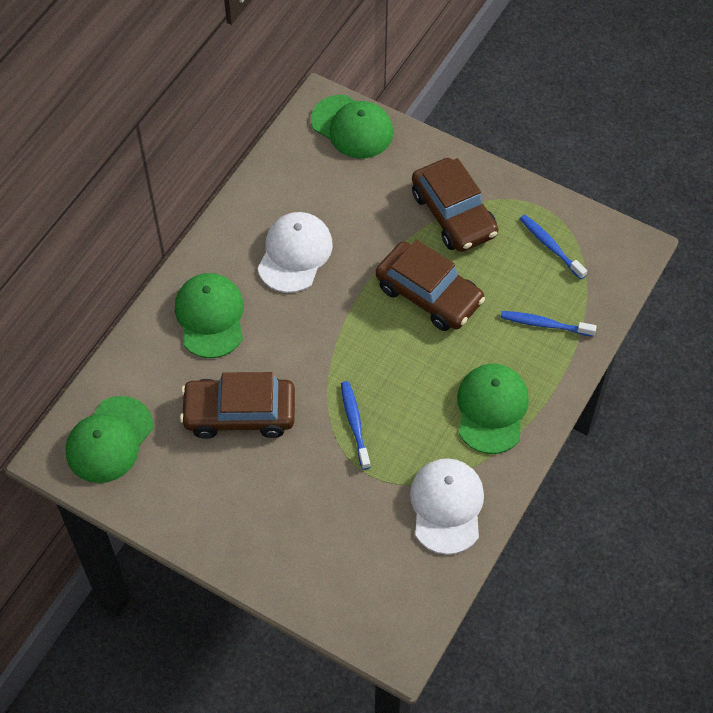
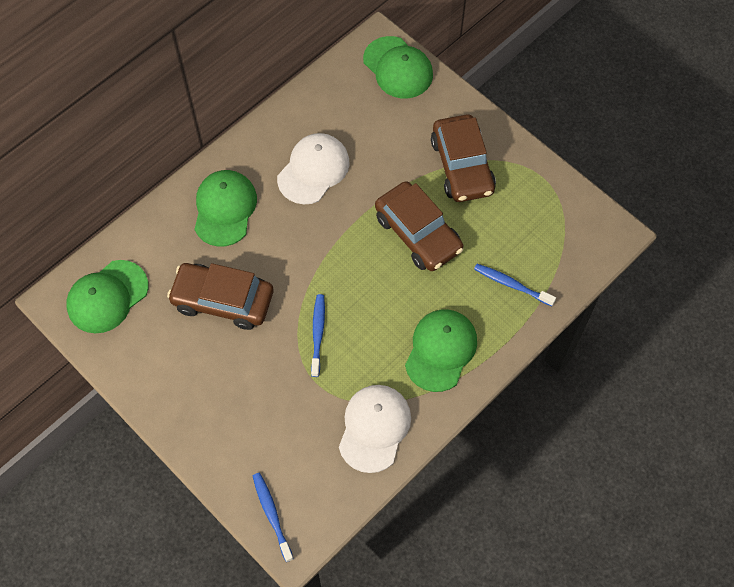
camera: 15 degrees right, 5 degrees up
blue toothbrush [520,215,587,279] -> blue toothbrush moved to [253,473,294,562]

